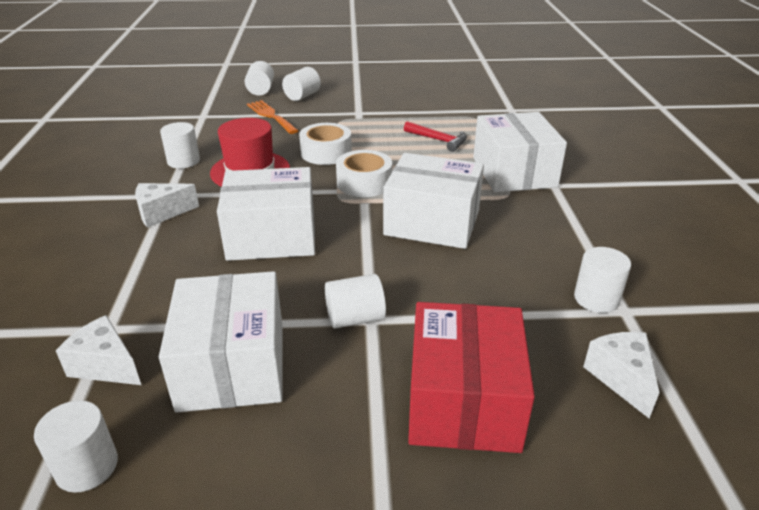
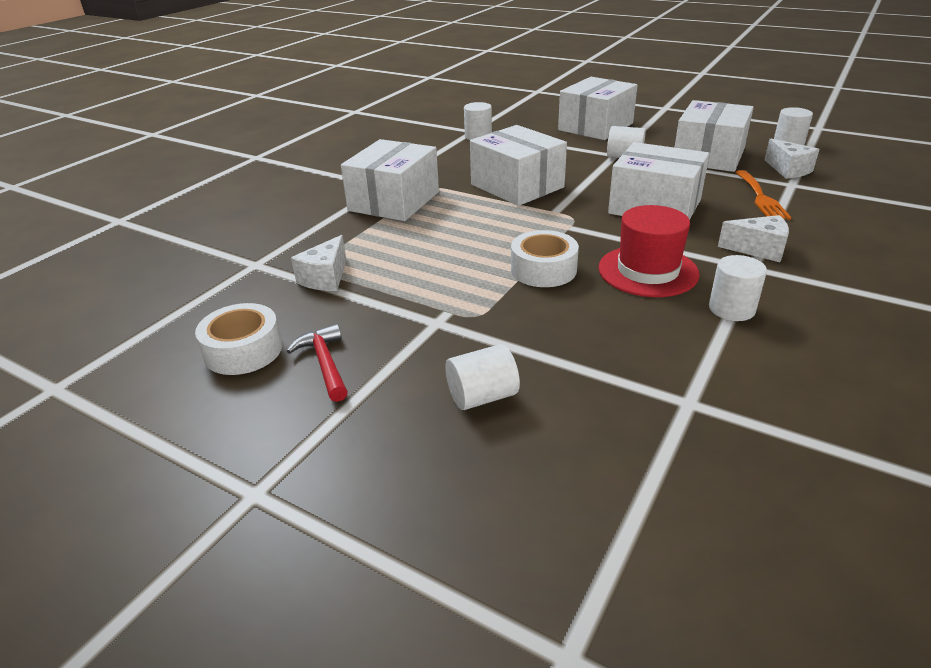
camera: 145 degrees left, 0 degrees up
white cylinder [245,61,274,95] -> none
orange fork [247,100,299,134] -> orange fork moved to [735,170,792,220]
white tape [336,150,392,197] -> white tape moved to [195,303,283,375]
red hammer [404,121,467,152] -> red hammer moved to [287,324,348,402]
red box [408,302,535,453] -> white box [558,77,638,140]
white cheese [583,332,660,418] -> white cheese moved to [291,235,346,291]

